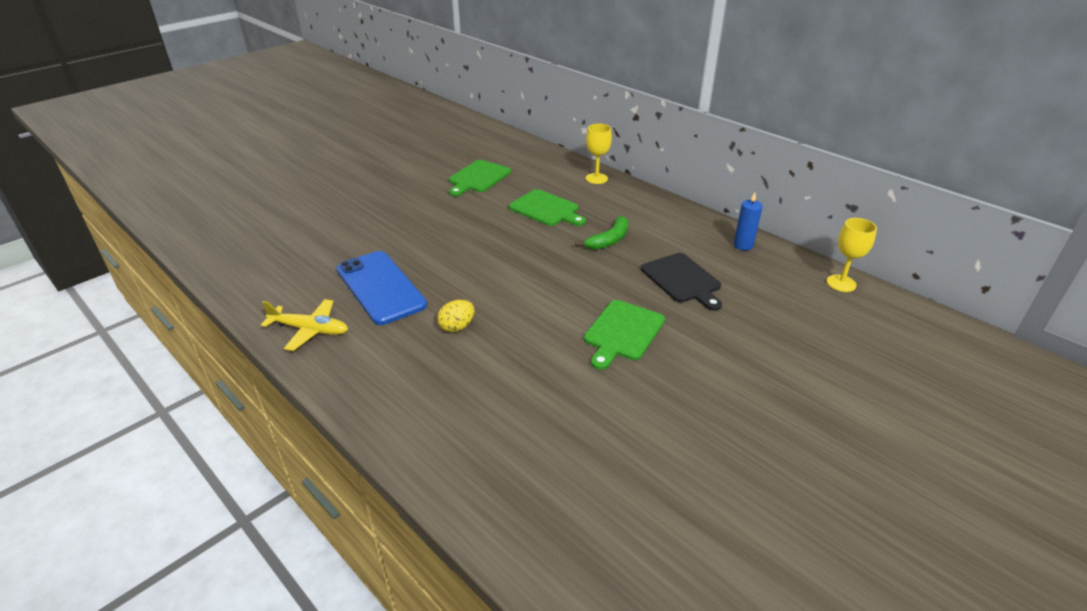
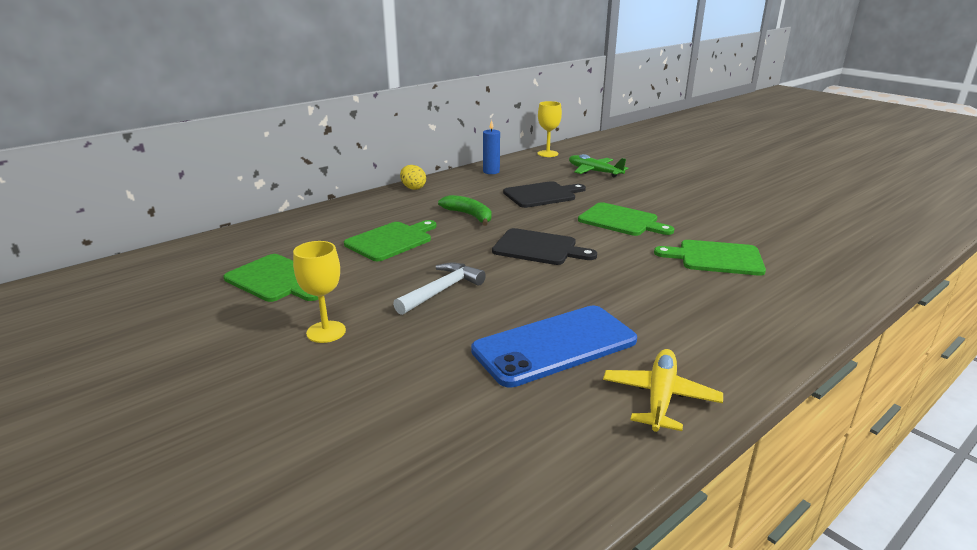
camera: 85 degrees left, 10 degrees down
yellow egg [437,300,475,332] -> yellow egg moved to [400,165,426,190]
yellow goblet [586,124,612,184] -> yellow goblet moved to [293,241,346,343]
none -> white hammer [393,262,486,315]
none -> black cutting board [492,228,597,265]
none -> green plane [569,154,629,177]
none -> green cutting board [654,240,766,276]

